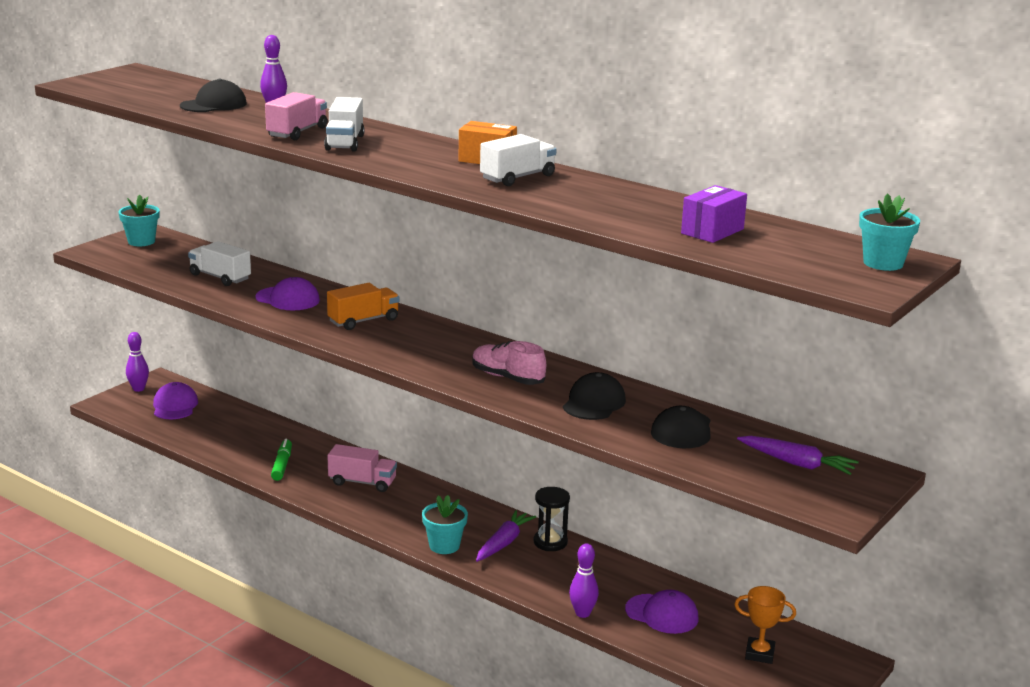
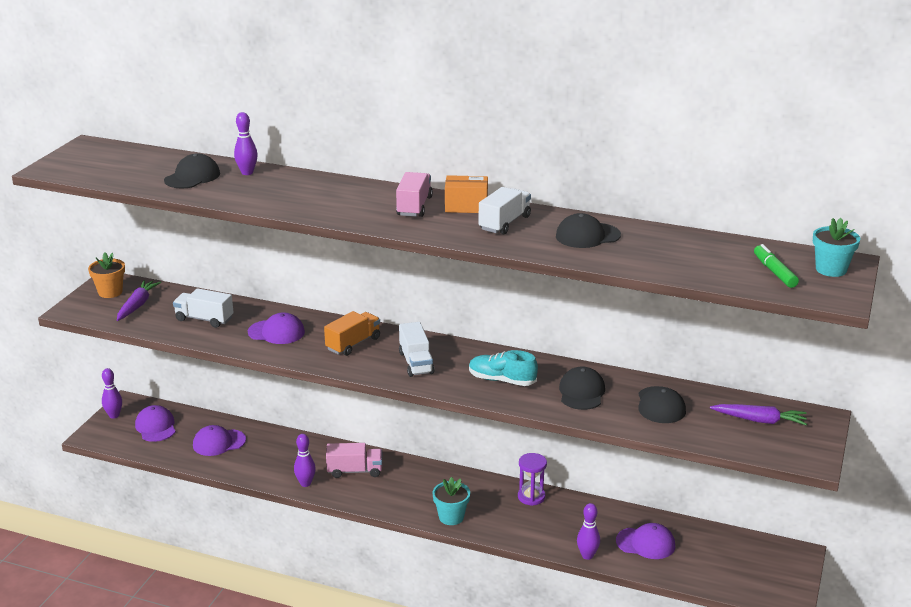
camera: 15 degrees left, 5 degrees up
turquoise flower pot [119,195,160,246] -> orange flower pot [88,252,125,298]
pink truck [265,92,327,140] -> pink truck moved to [396,172,433,217]
green marker [271,439,292,481] -> green marker moved to [754,244,799,288]
white truck [324,97,365,152] -> white truck moved to [399,322,434,377]
pink shoe [472,341,546,385] -> turquoise shoe [469,350,538,386]
purple carrot [476,510,536,562] -> purple carrot moved to [117,280,161,321]
black hourglass [533,487,570,551] -> purple hourglass [518,453,547,506]
purple box [681,185,747,243] -> none
orange trophy [734,586,796,664] -> none
none -> purple cap [193,425,246,456]
none -> purple bowling pin [294,434,316,487]
none -> black cap [556,213,621,248]

